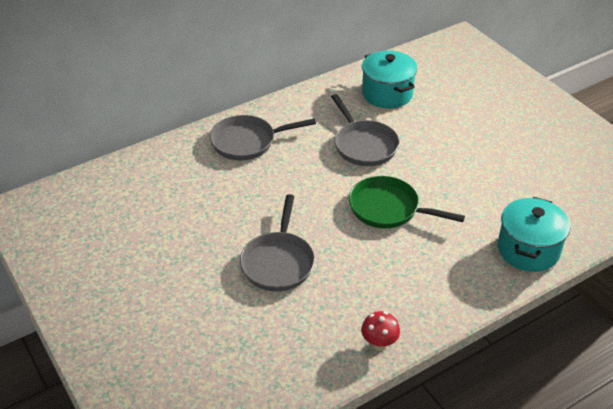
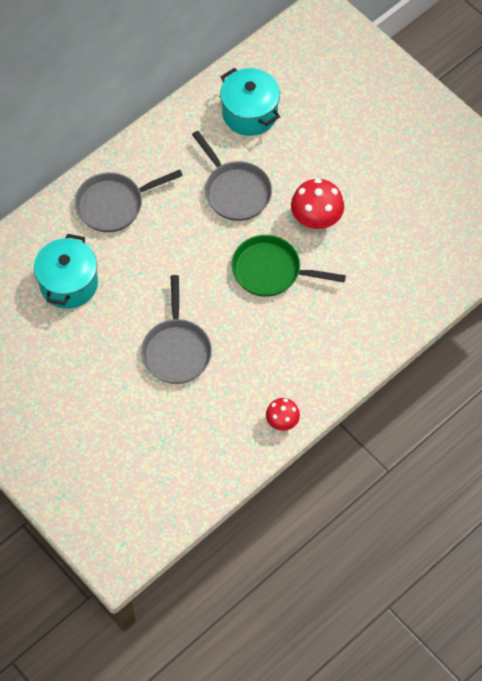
camera: 10 degrees left, 20 degrees up
turquoise pot [497,197,570,272] -> turquoise pot moved to [34,234,98,309]
none -> red mushroom [291,178,344,231]

